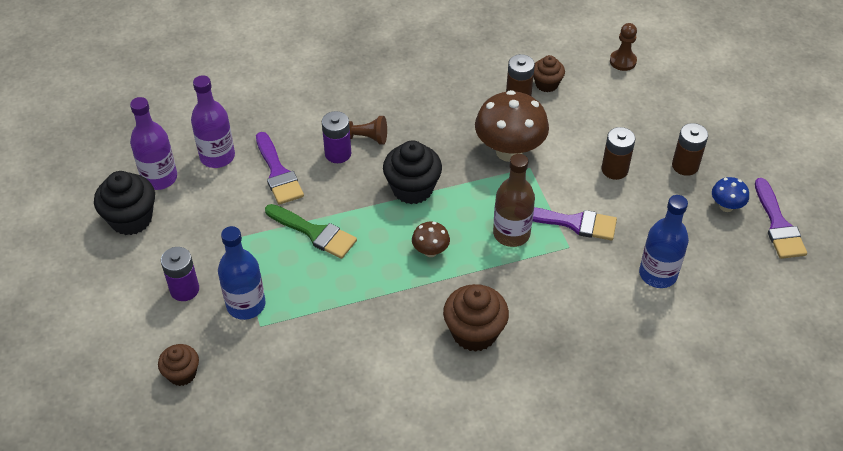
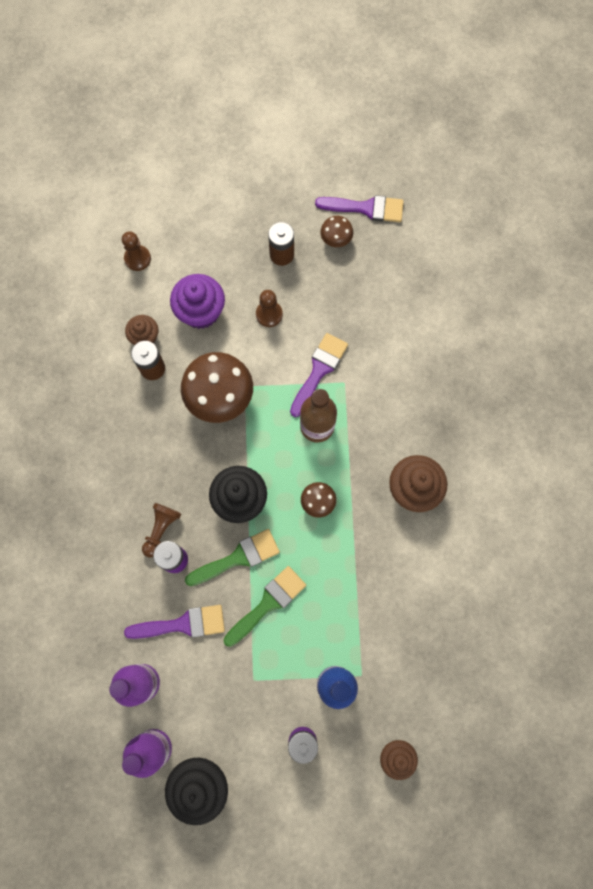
camera: 75 degrees left, 25 degrees up
brown battery [602,127,635,180] -> brown pawn [256,290,283,327]
blue bottle [639,195,689,288] -> none
blue mushroom [712,177,749,212] -> brown mushroom [320,216,353,247]
none -> purple cupcake [170,274,225,329]
none -> green brush [185,529,280,586]

